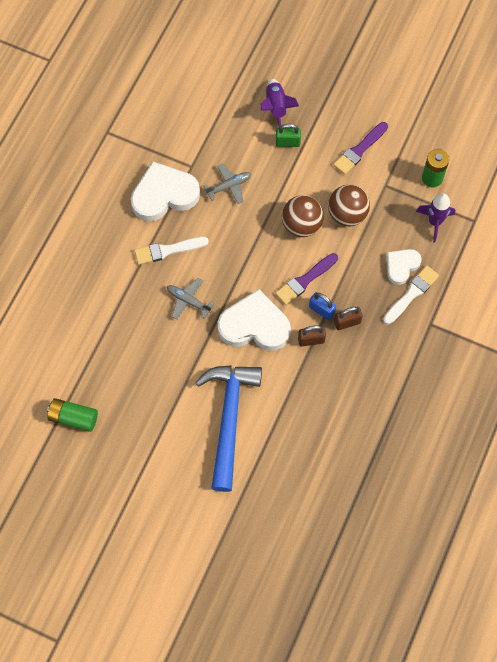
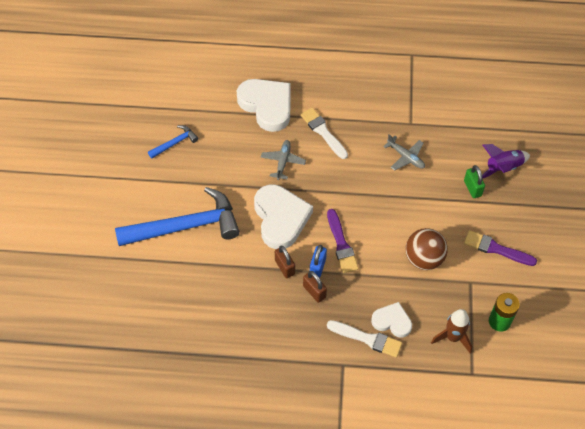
camera: 70 degrees right, 10 degrees down
green battery [47,398,98,432] -> none
white heart [131,161,200,221] -> white heart moved to [237,79,291,132]
purple brush [275,253,338,305] -> purple brush turned 135 degrees counterclockwise [327,209,358,273]
brown ball [282,195,324,237] -> none
purple rocket [416,193,455,242] -> brown rocket [431,309,472,354]
none -> blue hammer [148,125,198,159]

